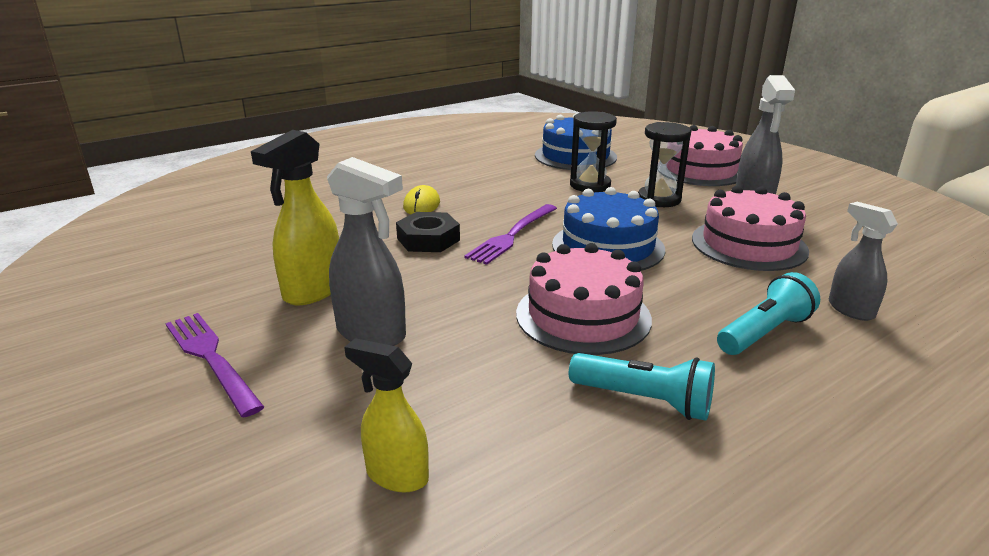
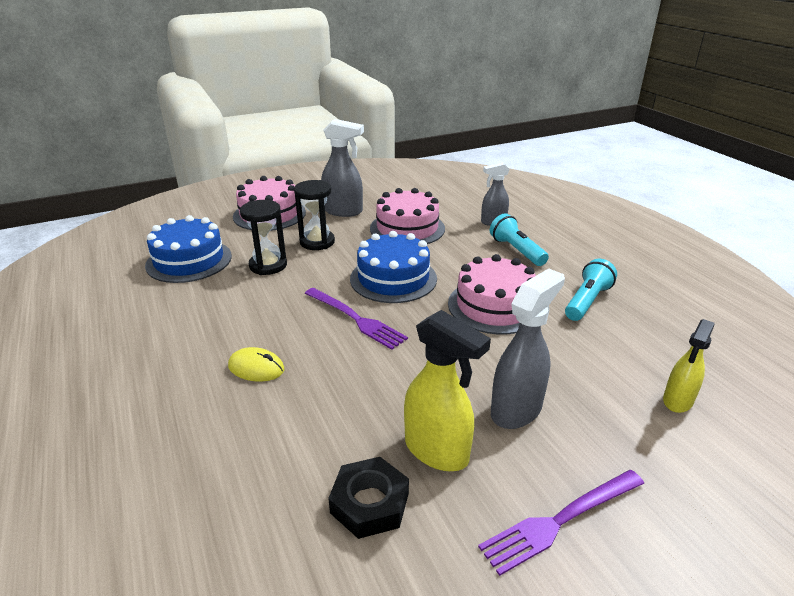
camera: 80 degrees left, 5 degrees up
black nut [396,212,460,252] -> black nut moved to [328,457,409,539]

